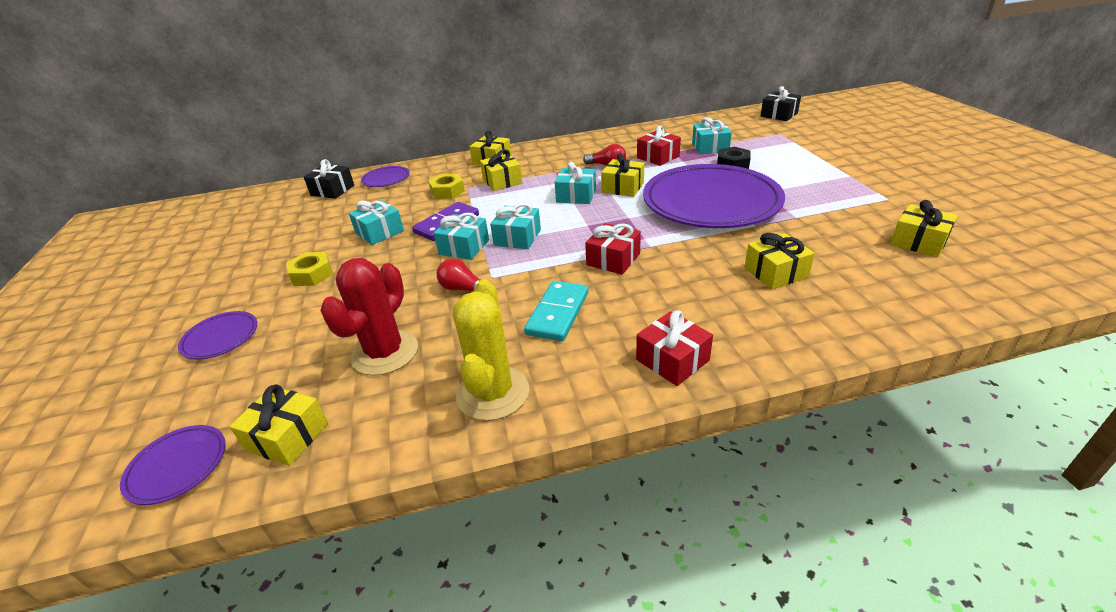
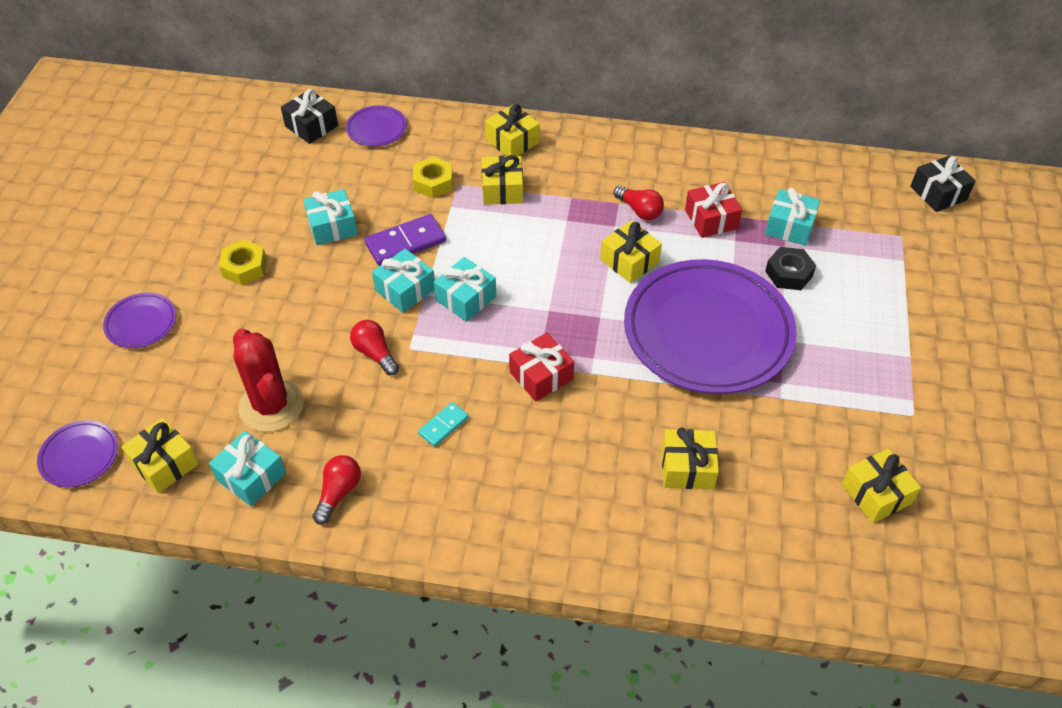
camera: 20 degrees right, 15 degrees up
red cactus [320,258,418,376] -> red cactus turned 75 degrees counterclockwise [233,329,303,432]
yellow cactus [453,279,529,421] -> red light bulb [313,455,361,525]
turquoise domino [524,281,588,341] -> turquoise domino [418,402,469,447], size x0.58
turquoise gift [555,162,596,204] -> turquoise gift moved to [209,431,286,506]
red gift [636,310,713,386] -> none

